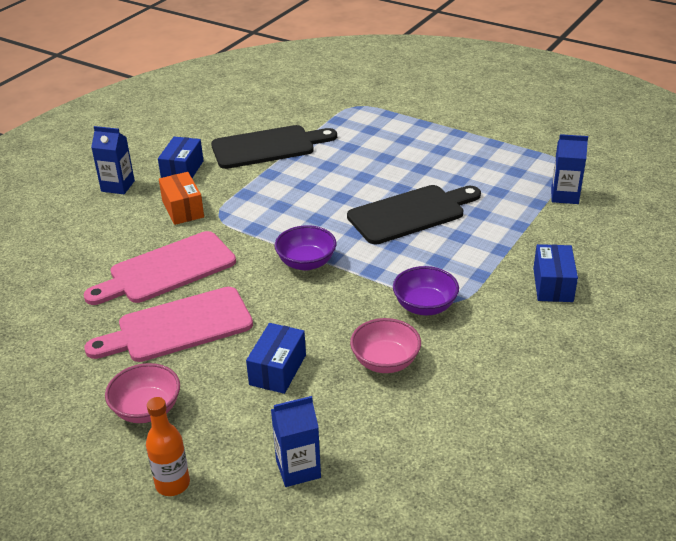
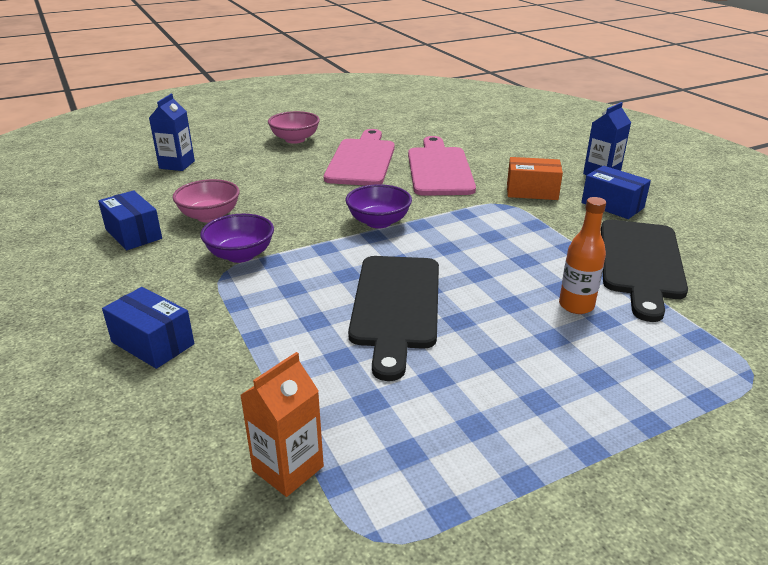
camera: 120 degrees right, 5 degrees down
orange bottle [146,397,190,496] -> orange bottle moved to [559,197,606,314]
blue box [246,323,306,394] -> blue box moved to [98,190,162,250]
blue carton [551,134,588,204] -> orange carton [240,352,324,497]

